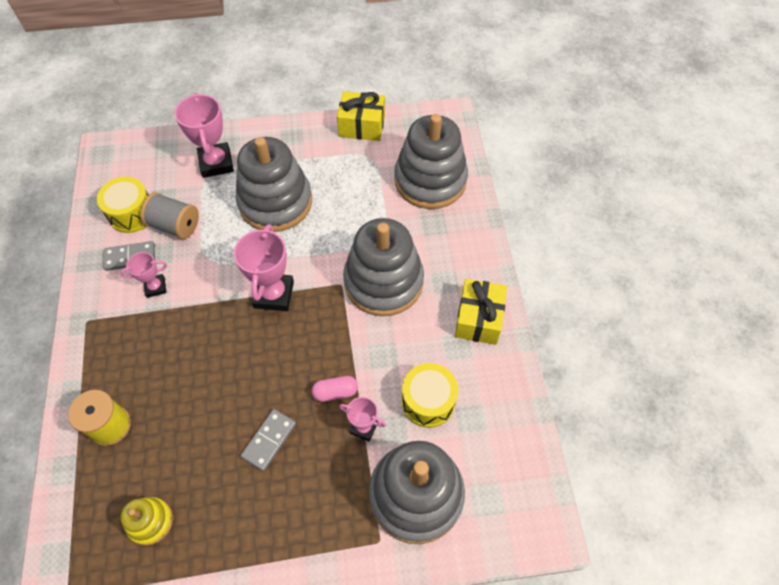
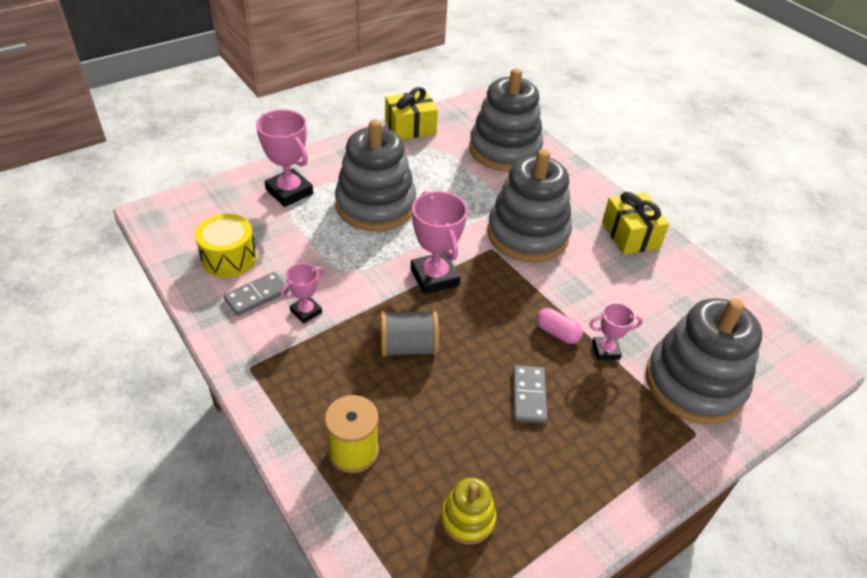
camera: 30 degrees left, 15 degrees down
grey spool [140,192,199,239] -> grey spool moved to [380,310,439,357]
pink capsule [312,376,358,402] -> pink capsule turned 75 degrees clockwise [536,308,583,344]
yellow drum [402,363,458,428] -> none

